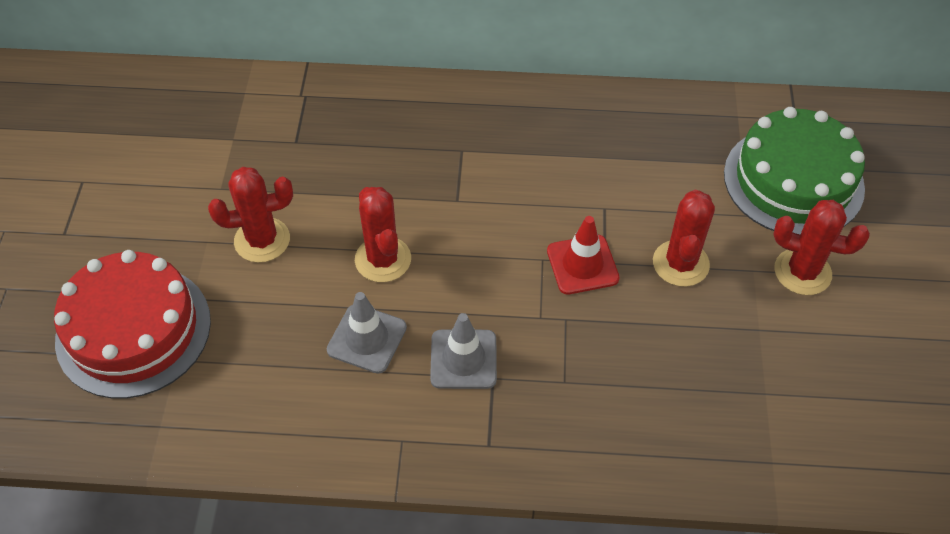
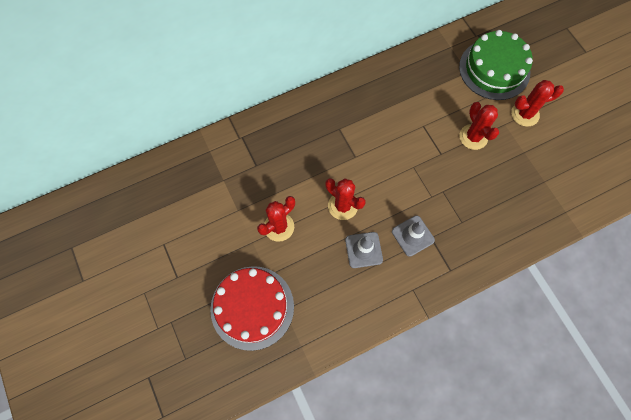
camera: 30 degrees left, 15 degrees up
red traffic cone [547,216,620,294] -> none

